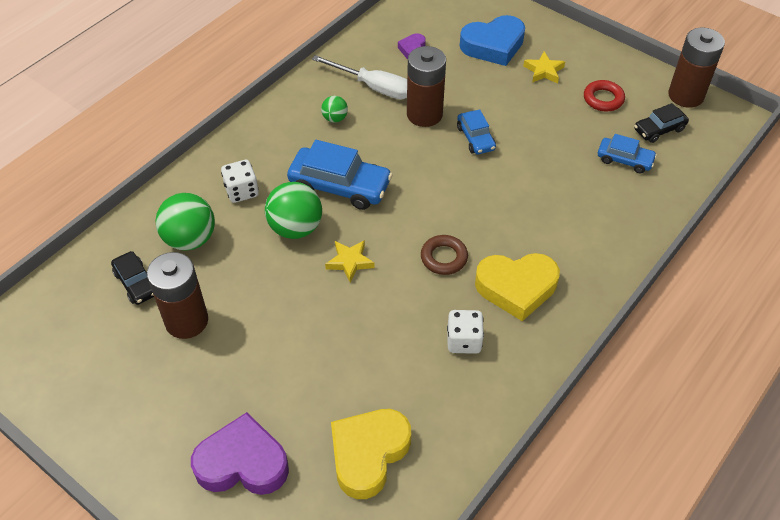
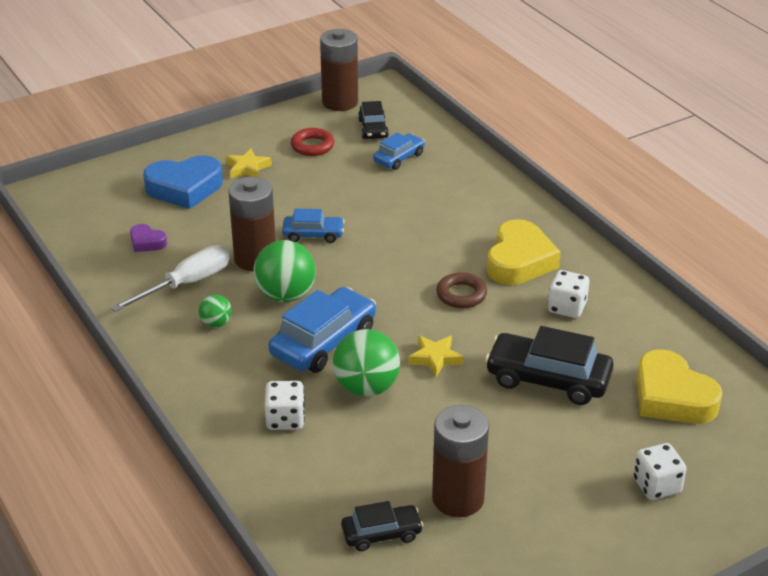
camera: 70 degrees left, 15 degrees down
green ball [156,193,215,251] -> green ball moved to [254,240,316,302]
purple heart [191,412,289,495] -> white dice [633,443,686,500]
blue heart [460,15,525,66] -> blue heart turned 75 degrees clockwise [143,155,223,209]
none -> black car [485,326,614,405]

